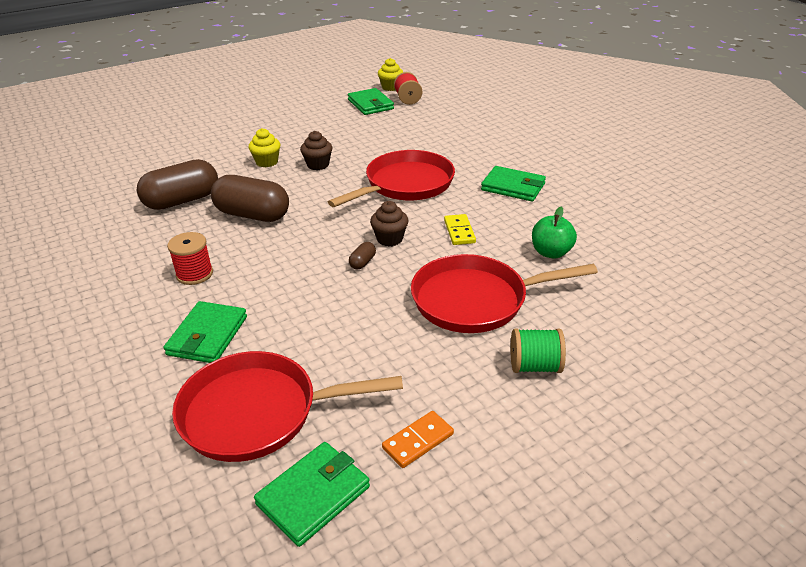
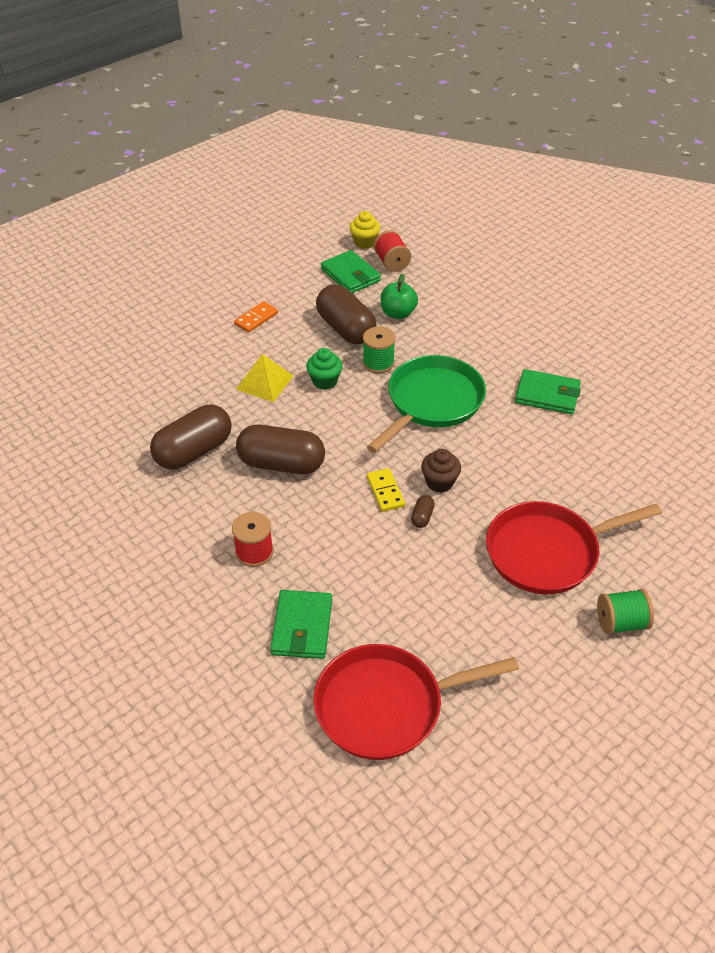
camera: 10 degrees left, 10 degrees up
yellow cupcake [248,128,281,167] -> yellow pyramid [236,354,294,402]
green wallet [254,442,370,547] -> none
brown cupcake [300,131,332,170] -> green cupcake [306,348,343,390]
red pan [328,150,455,207] -> green pan [367,355,486,453]
orange domino [382,411,454,468] -> orange domino moved to [234,301,278,333]
yellow domino [444,214,476,245] -> yellow domino moved to [367,468,405,512]
green apple [532,207,577,259] -> green apple moved to [380,274,418,319]
none -> brown capsule [316,284,377,344]
none -> green spool [363,327,395,373]

